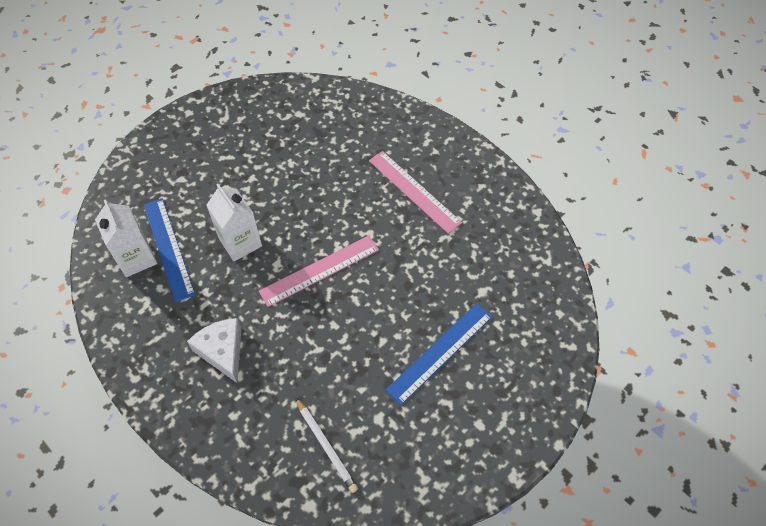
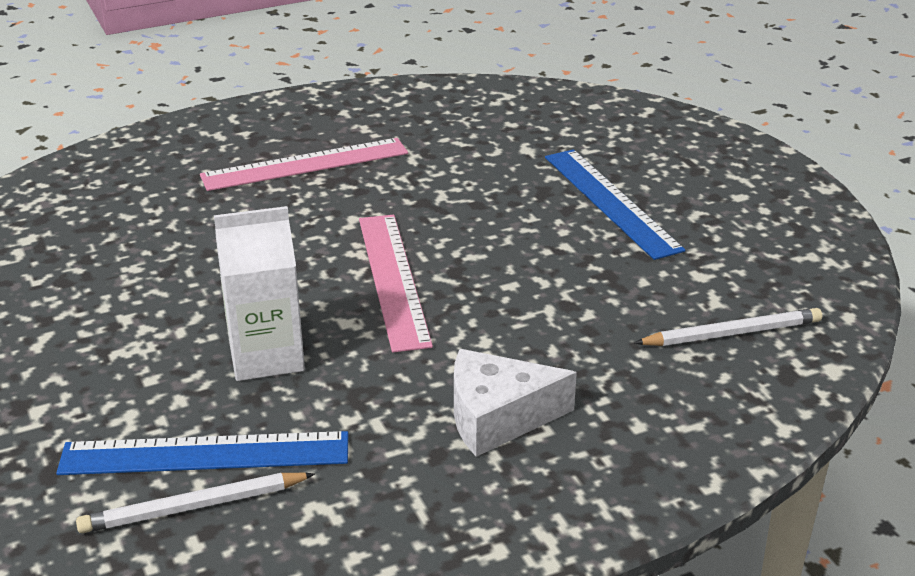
camera: 70 degrees left, 25 degrees down
white carton [95,199,157,277] -> white pencil [76,473,315,533]

